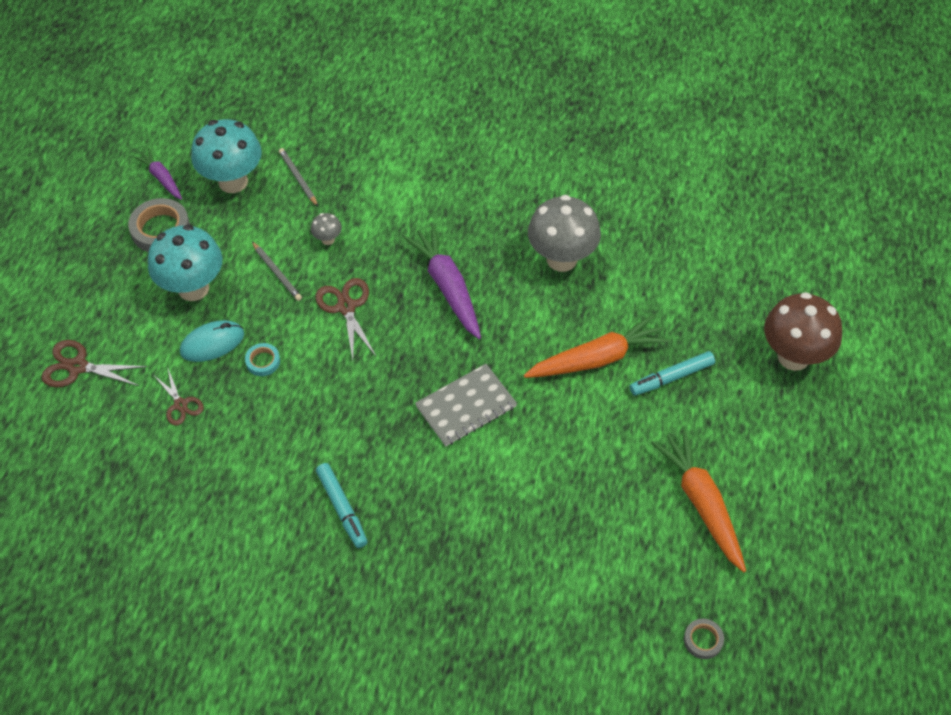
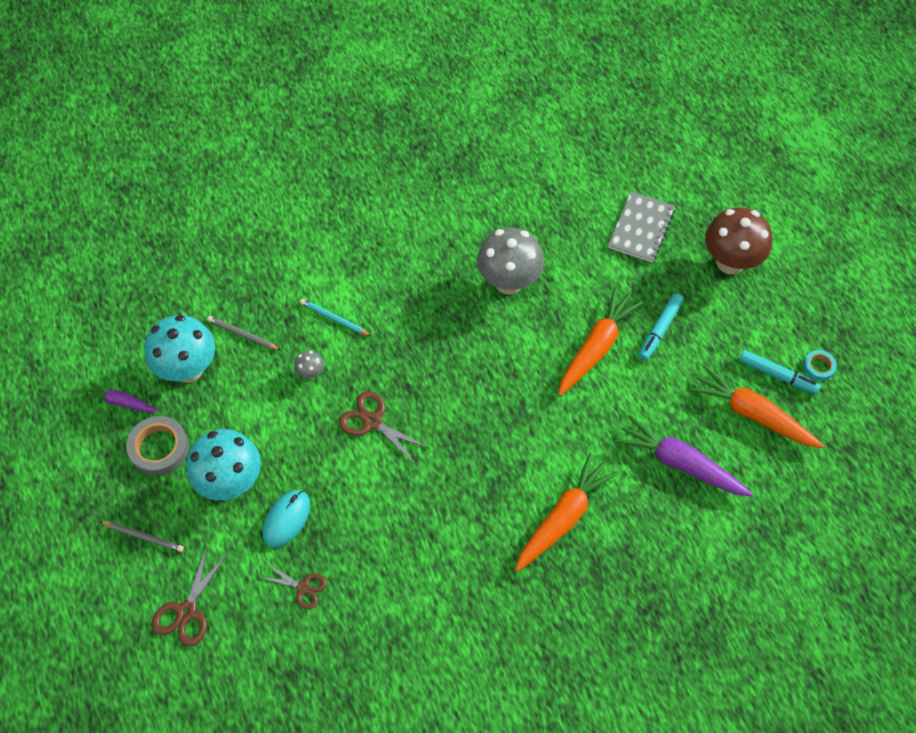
camera: 35 degrees left, 5 degrees up
brown scissors [41,340,148,387] -> brown scissors turned 45 degrees counterclockwise [151,546,228,647]
turquoise tape [245,343,280,376] -> turquoise tape moved to [803,350,837,381]
grey pencil [252,242,302,301] -> grey pencil moved to [99,521,184,552]
turquoise marker [316,463,368,548] -> turquoise marker moved to [739,350,821,394]
purple carrot [403,224,481,339] -> purple carrot moved to [615,415,753,497]
grey notebook [415,364,517,446] -> grey notebook moved to [608,191,675,262]
grey tape [684,619,724,659] -> none
none -> turquoise pencil [300,299,371,336]
none -> orange carrot [515,453,618,572]

